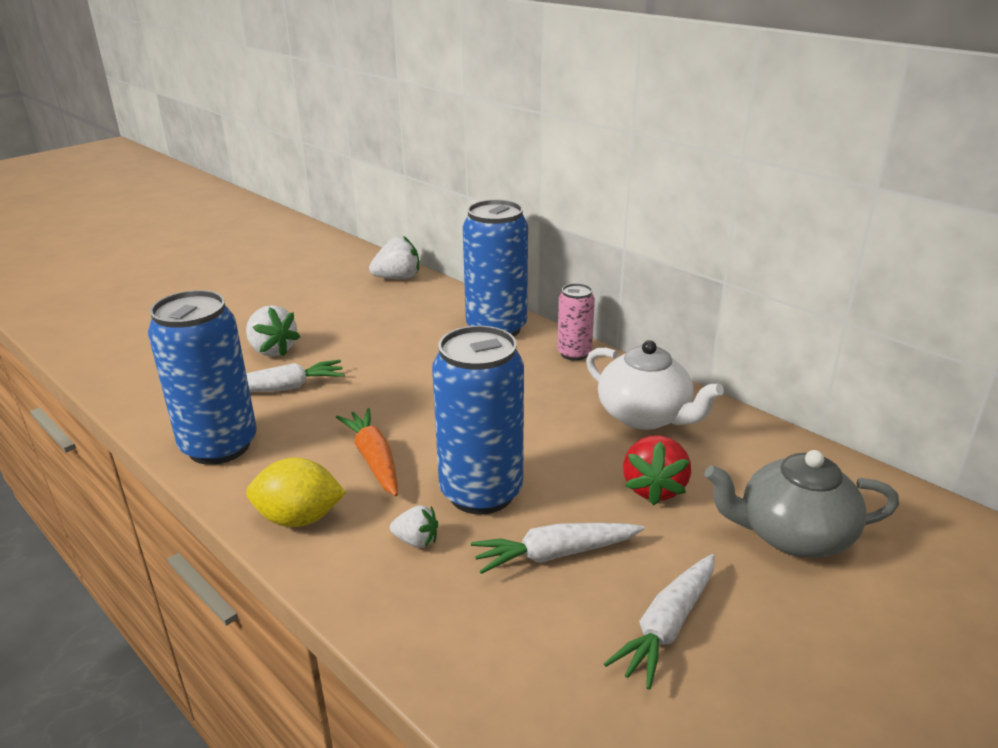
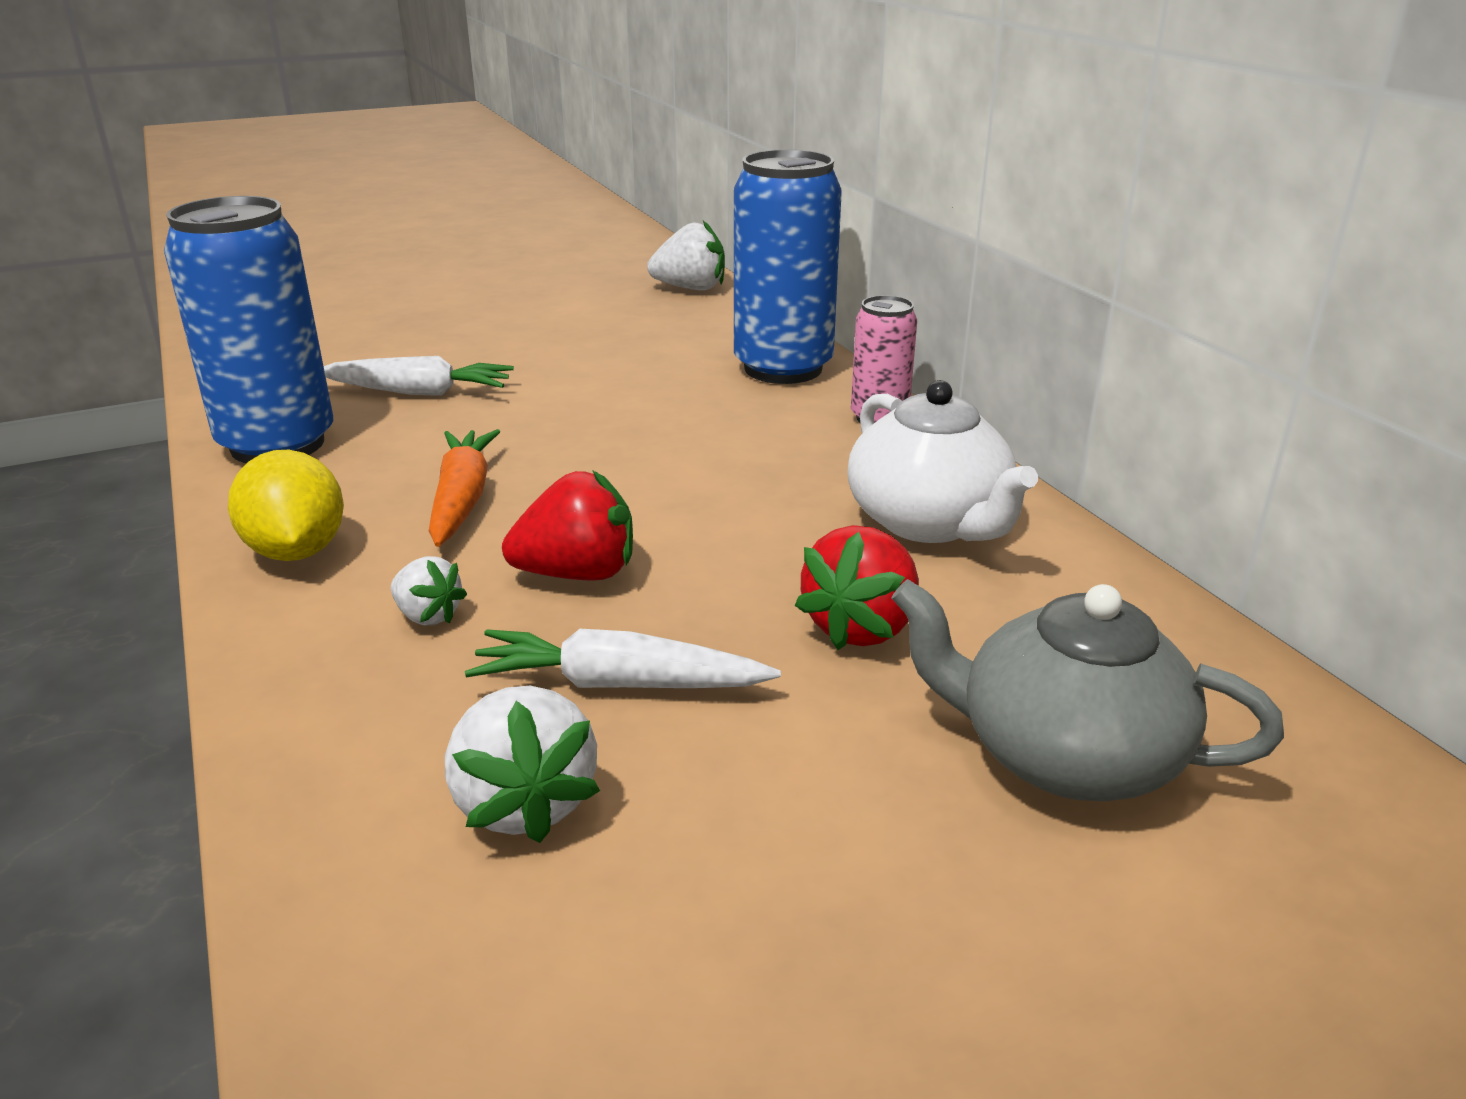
camera: 20 degrees right, 0 degrees up
white strawberry [246,305,300,357] -> white strawberry moved to [445,686,600,843]
yellow lemon [246,458,346,527] -> yellow lemon turned 45 degrees clockwise [228,450,344,561]
blue can [432,326,524,515] -> red strawberry [502,470,633,581]
white carrot [604,554,715,690] -> none

